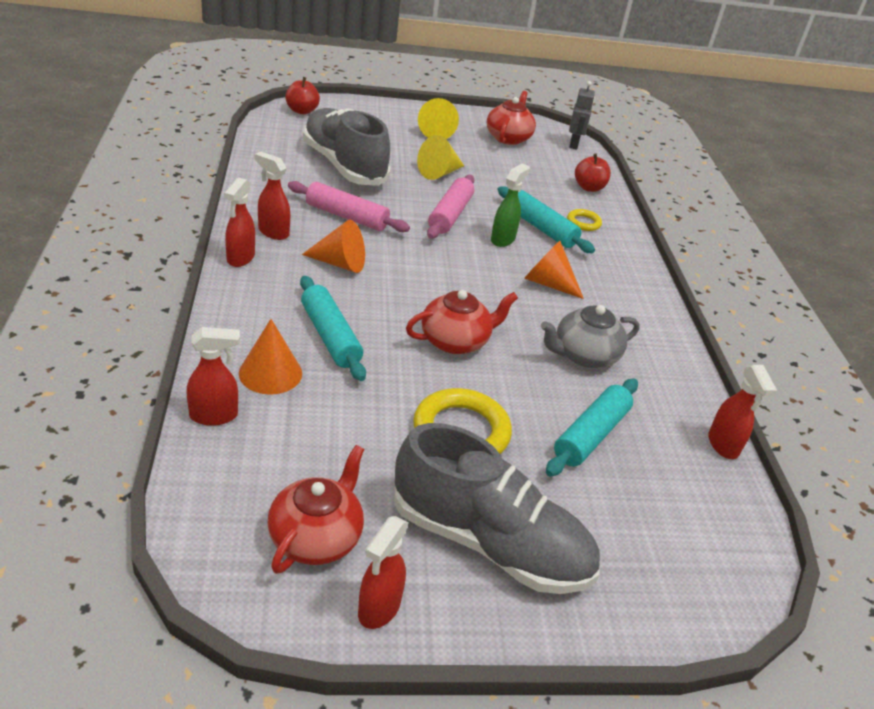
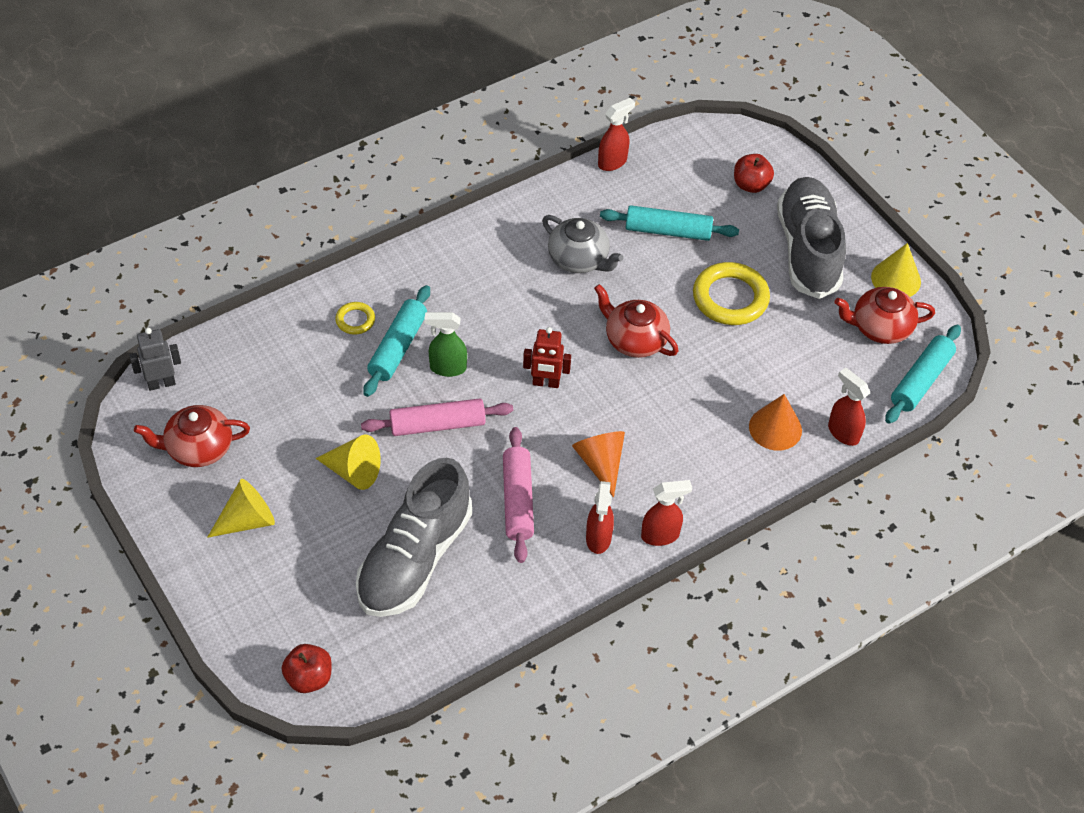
camera: 115 degrees left, 15 degrees up
turquoise rolling pin [300,276,366,381] -> turquoise rolling pin moved to [885,325,961,424]
red spray bottle [358,516,408,629] -> yellow cone [871,243,921,297]
orange cone [524,241,584,299] -> none
red apple [575,154,611,192] -> red apple moved to [734,154,774,193]
none -> red robot [523,327,571,388]

